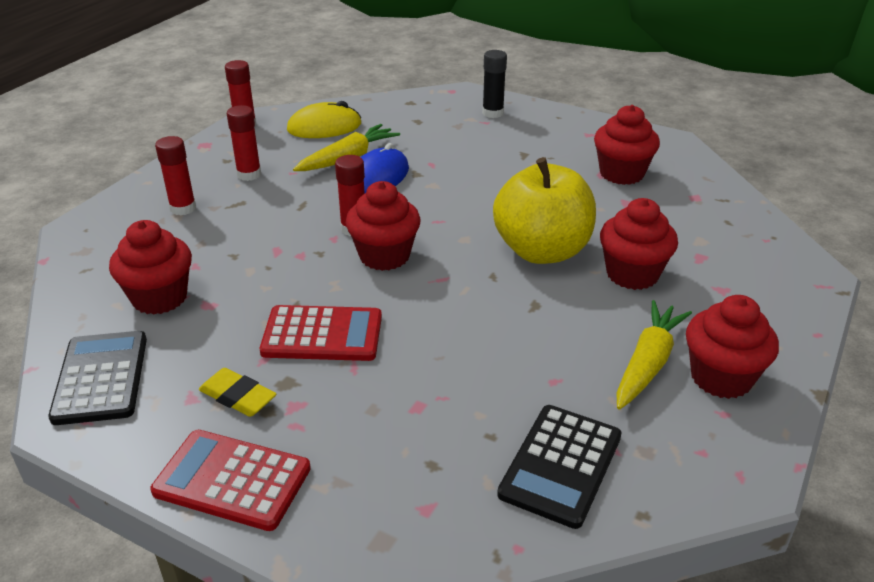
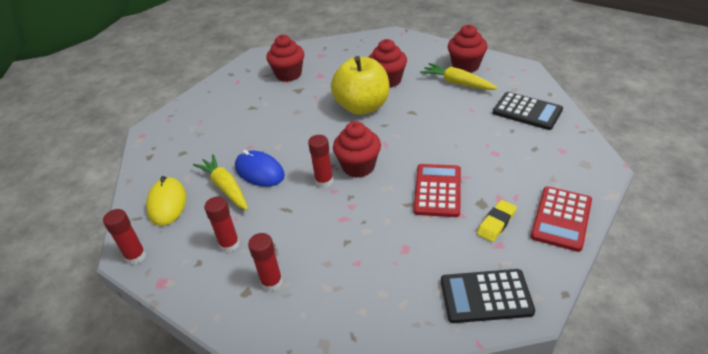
camera: 80 degrees left, 5 degrees up
red cupcake [109,220,192,315] -> none
black glue stick [482,50,507,118] -> none

